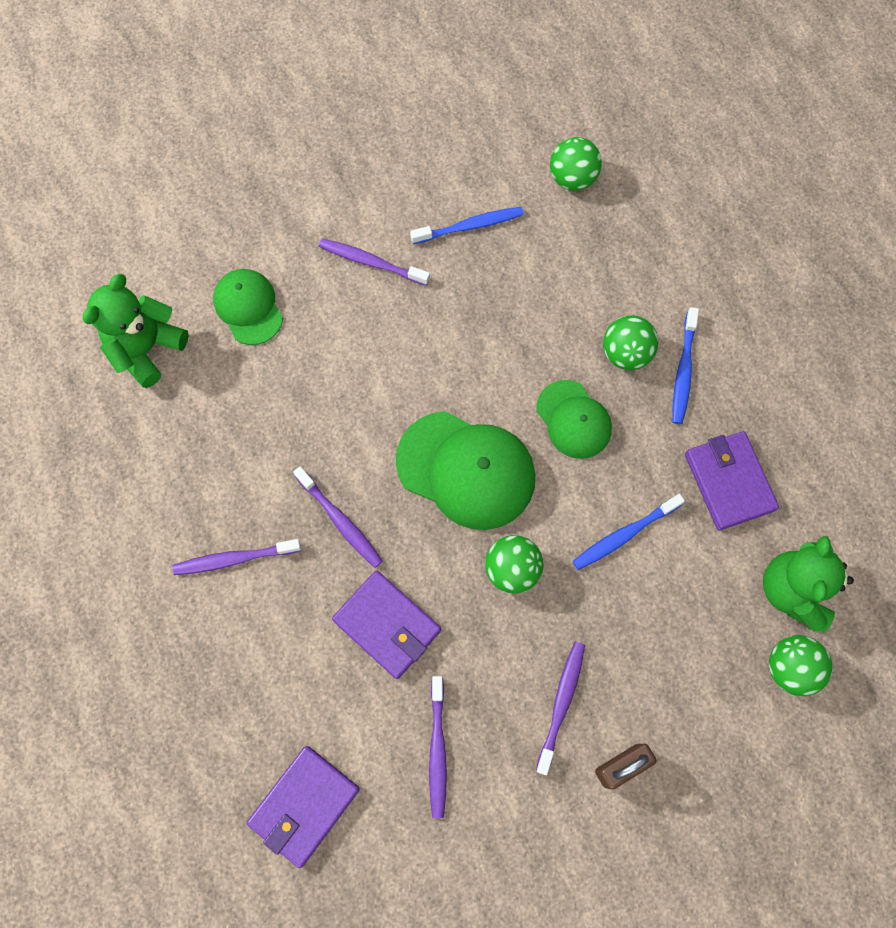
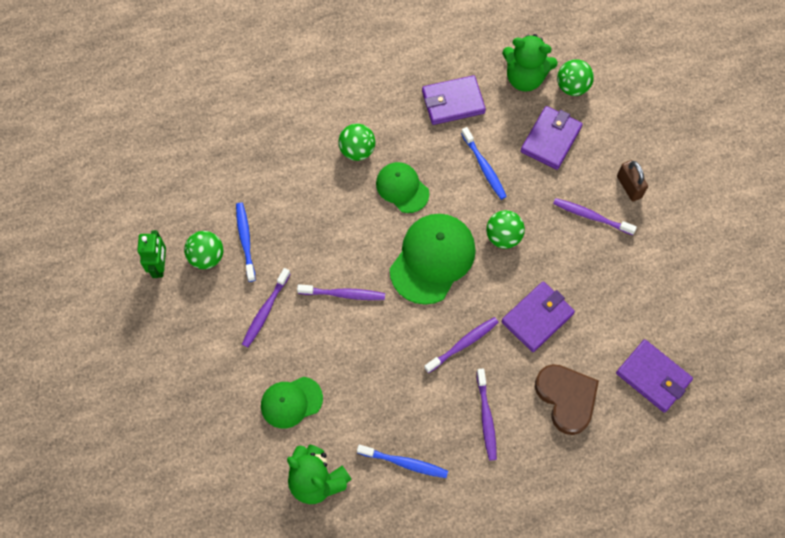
camera: 85 degrees left, 5 degrees down
purple toothbrush [429,676,447,818] -> purple toothbrush moved to [297,284,385,300]
green cap [536,380,612,459] -> green cap turned 105 degrees counterclockwise [376,162,429,213]
green ball [550,137,602,191] -> green ball moved to [184,231,223,269]
blue toothbrush [672,307,699,424] -> blue toothbrush moved to [357,445,448,478]
none -> green robot [137,230,166,278]
none -> purple wallet [521,106,583,170]
none -> brown heart [535,364,599,435]

